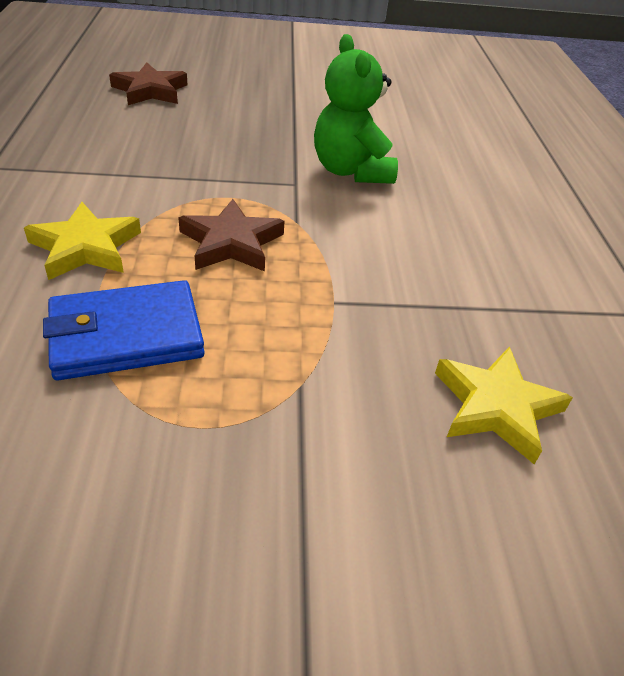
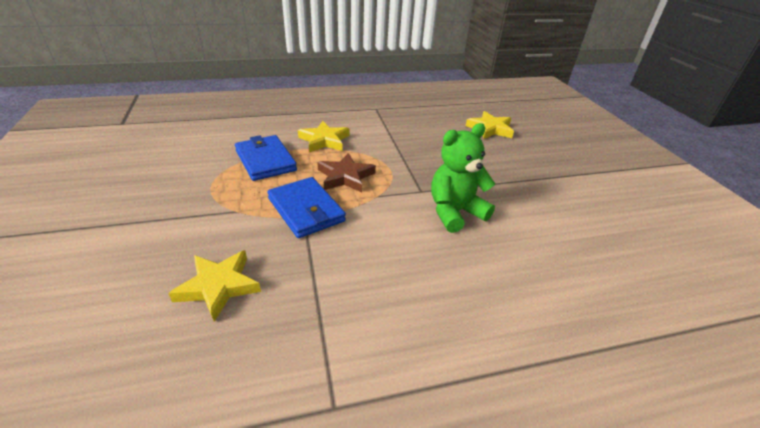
camera: 80 degrees right, 5 degrees down
brown star [109,62,188,105] -> yellow star [466,111,514,139]
none -> blue wallet [267,177,346,238]

